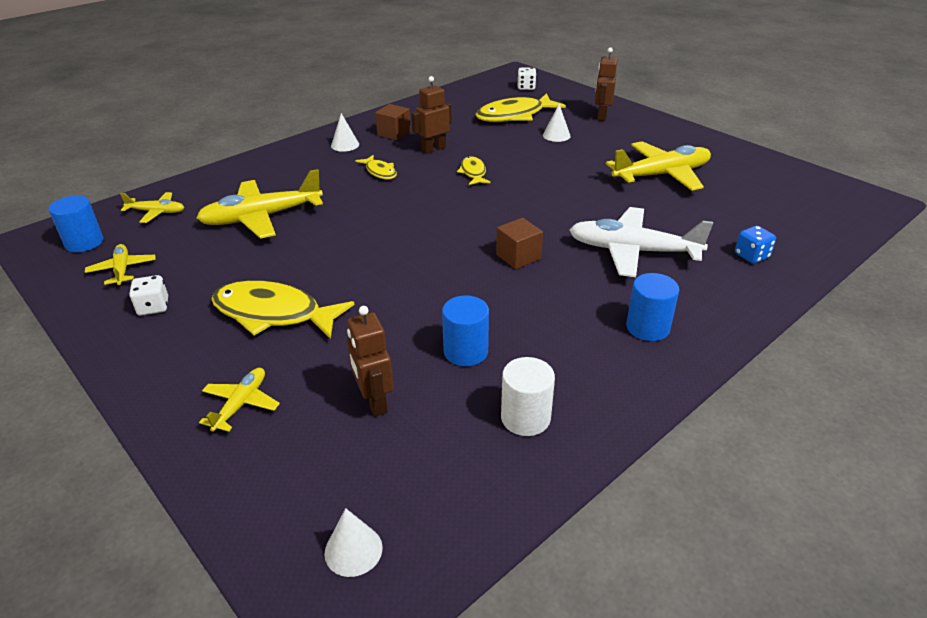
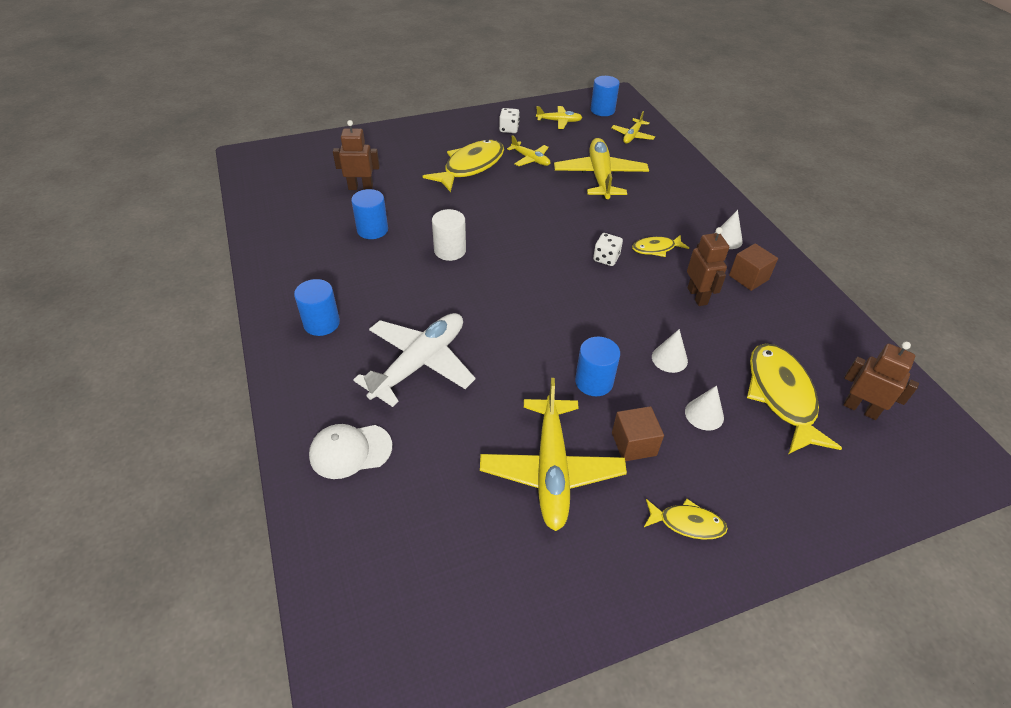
camera: 110 degrees right, 10 degrees up
yellow plane [199,368,280,432] -> yellow plane moved to [507,135,550,166]
white cone [324,508,383,577] -> white cone moved to [652,329,688,373]
yellow fish [457,156,491,185] -> yellow fish moved to [644,499,728,540]
brown cube [496,218,543,269] -> brown cube moved to [612,406,664,461]
white cylinder [501,357,555,436] -> white cylinder moved to [432,209,466,261]
white dice [517,68,536,90] -> white dice moved to [593,233,623,266]
brown robot [595,47,618,121] -> brown robot moved to [843,342,919,420]
blue dice [735,226,776,264] -> white cap [309,424,392,479]
none -> blue cylinder [575,337,620,396]

